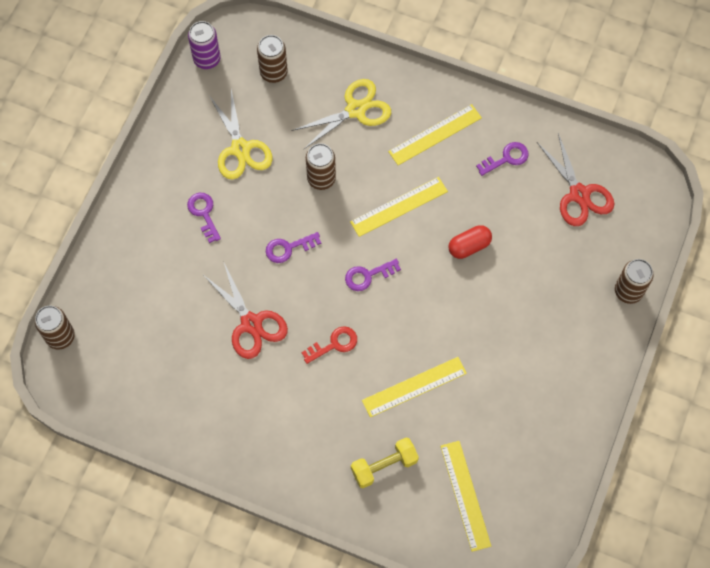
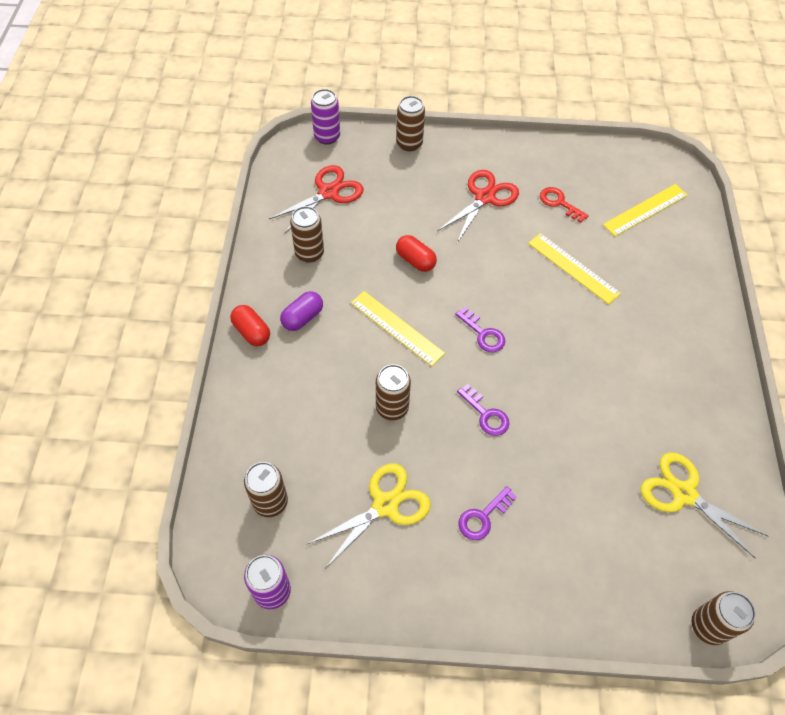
camera: 110 degrees left, 10 degrees down
red scissors [203,263,288,359] -> red scissors moved to [437,170,519,243]
yellow scissors [291,79,391,150] -> yellow scissors moved to [641,453,769,559]
red key [302,326,357,364] -> red key moved to [540,187,589,223]
yellow dumbbell [351,438,419,488] -> none
yellow ruler [388,104,482,165] -> purple capsule [280,291,323,331]
purple key [476,142,529,176] -> brown can [290,206,324,263]
none -> red capsule [230,305,270,346]
none -> purple can [311,89,340,145]

